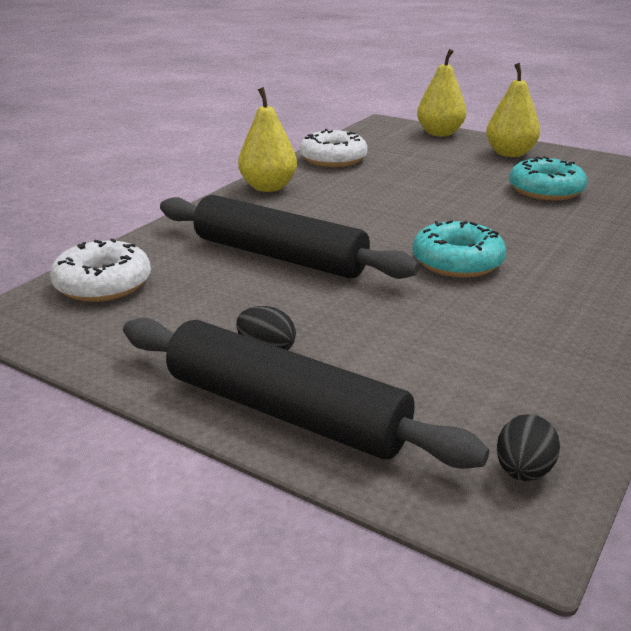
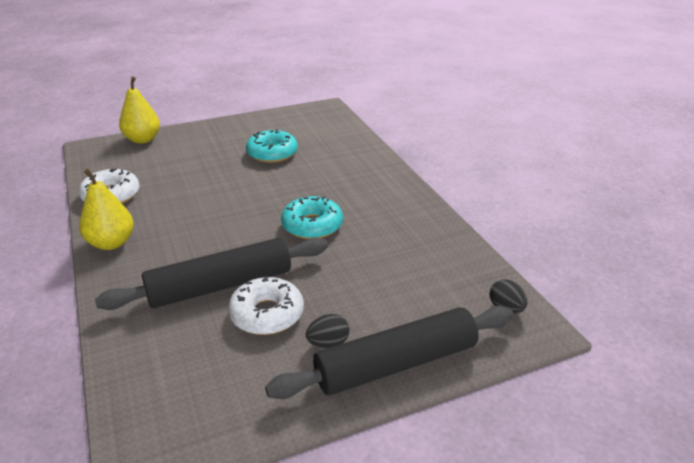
camera: 55 degrees left, 5 degrees up
white donut [50,238,151,302] -> white donut moved to [228,276,304,335]
yellow pear [486,63,540,157] -> none

